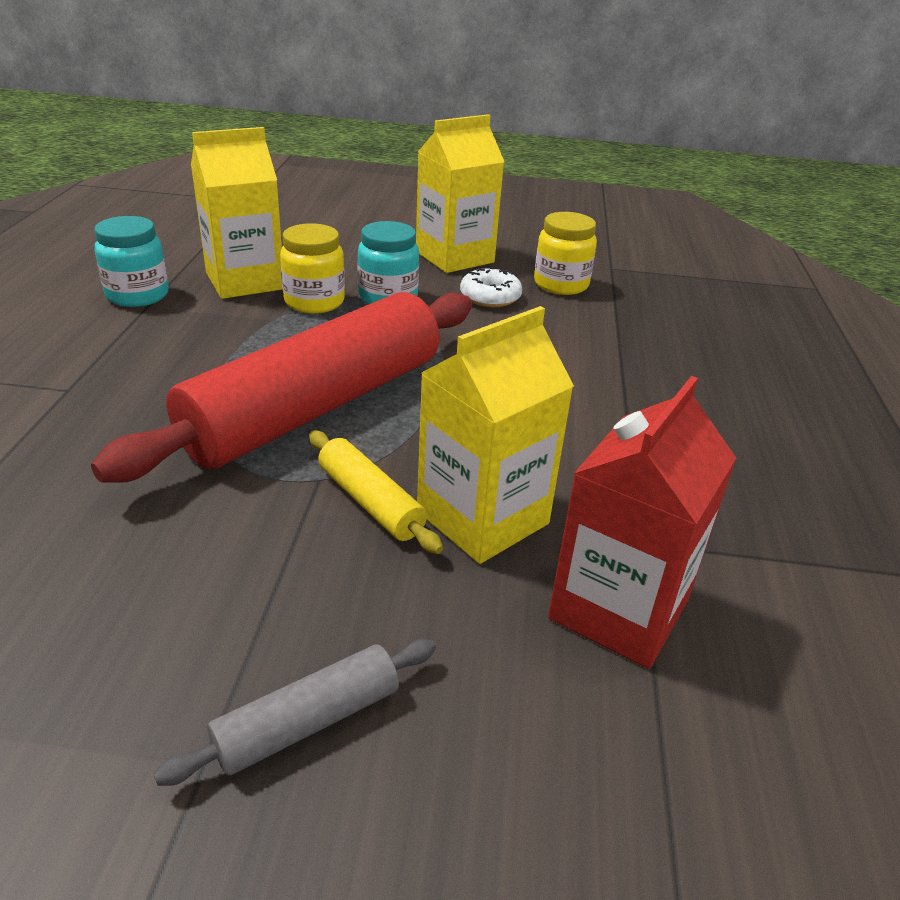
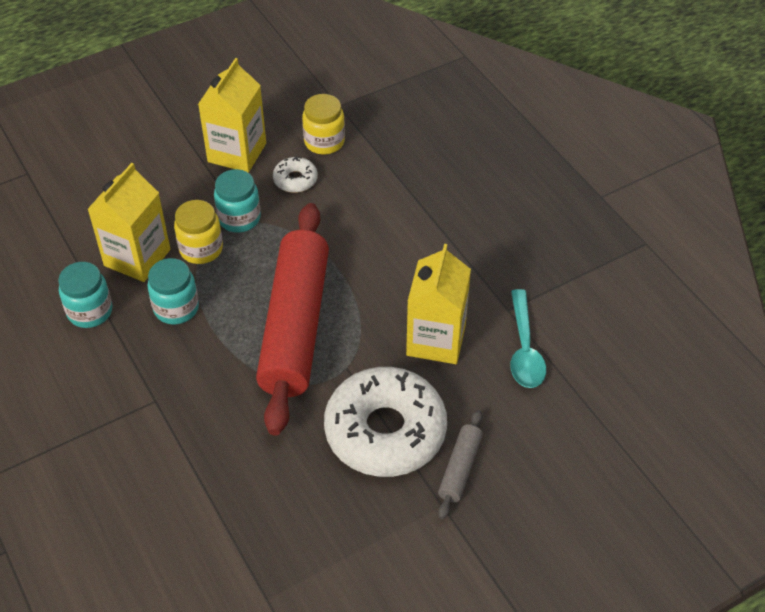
camera: 35 degrees left, 15 degrees up
yellow rolling pin [309,430,443,554] -> none
red carton [548,376,736,669] -> turquoise spoon [510,289,546,388]
none -> turquoise jar [147,258,199,324]
none -> white donut [324,367,447,477]

